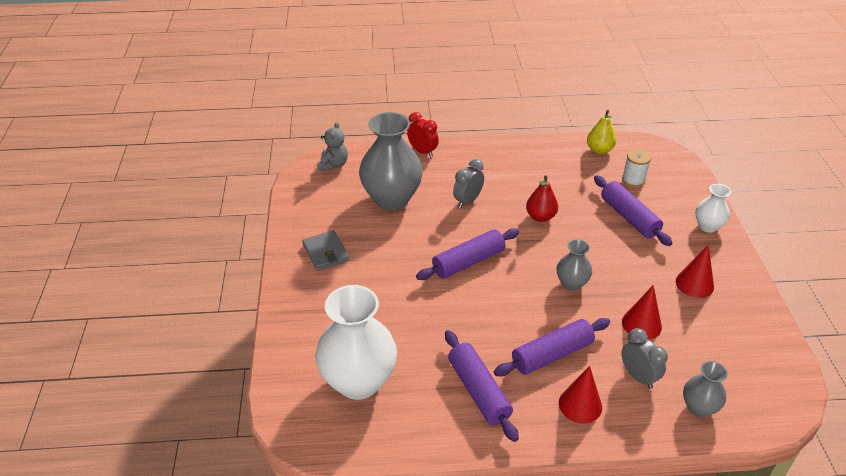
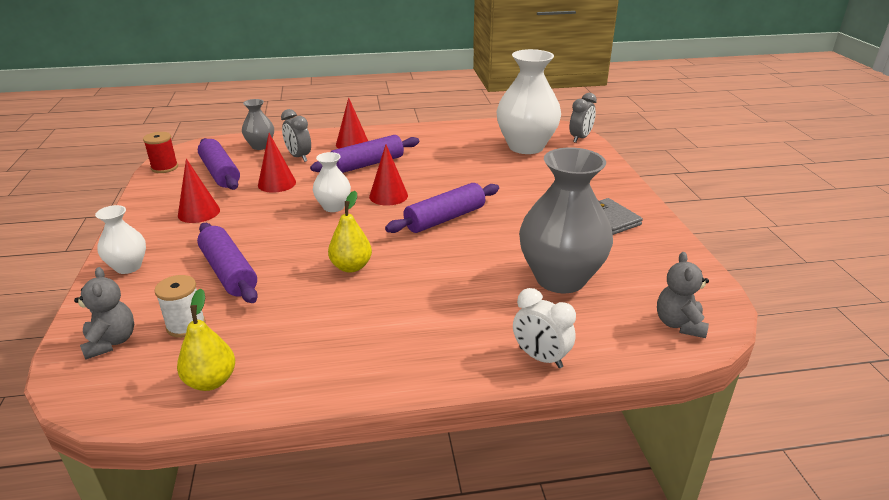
camera: 175 degrees right, 10 degrees down
red clock [407,112,439,157] -> white clock [513,288,576,368]
purple rolling pin [445,330,519,442] -> purple rolling pin moved to [198,138,240,190]
grey clock [453,159,484,208] -> grey clock moved to [569,93,597,143]
red pear [526,175,558,222] -> yellow pear [328,191,372,273]
grey vase [557,239,592,291] -> white vase [313,152,351,212]
none -> grey teddy bear [74,267,134,360]
none -> red spool [143,132,178,173]
none -> red cone [369,144,408,206]

